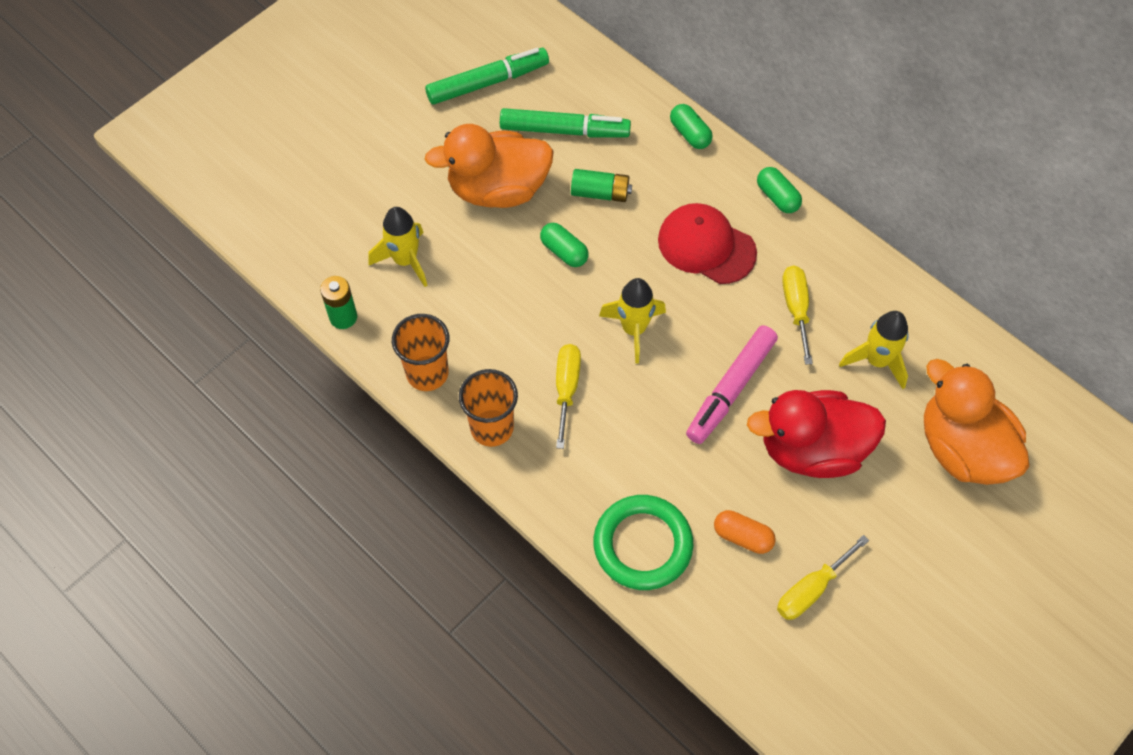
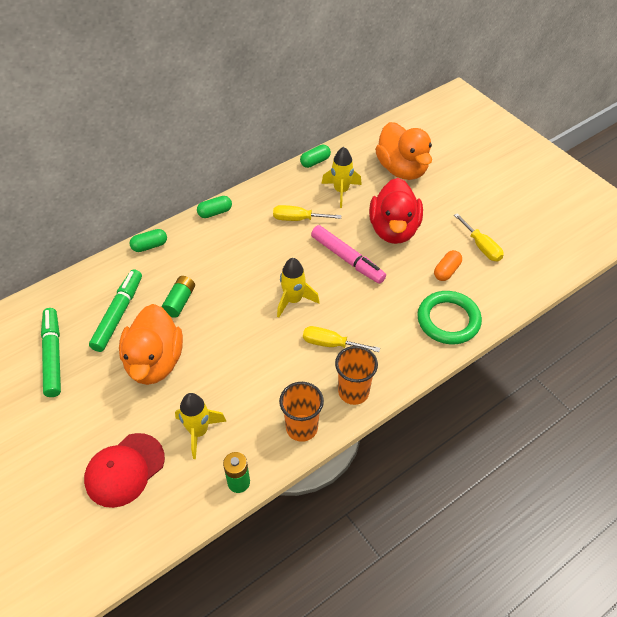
camera: 80 degrees left, 10 degrees down
green capsule [540,223,589,267] -> green capsule moved to [300,144,331,168]
red cap [658,203,757,284] -> red cap moved to [84,433,165,508]
orange duck [924,359,1029,485] -> orange duck turned 90 degrees counterclockwise [375,122,432,180]

